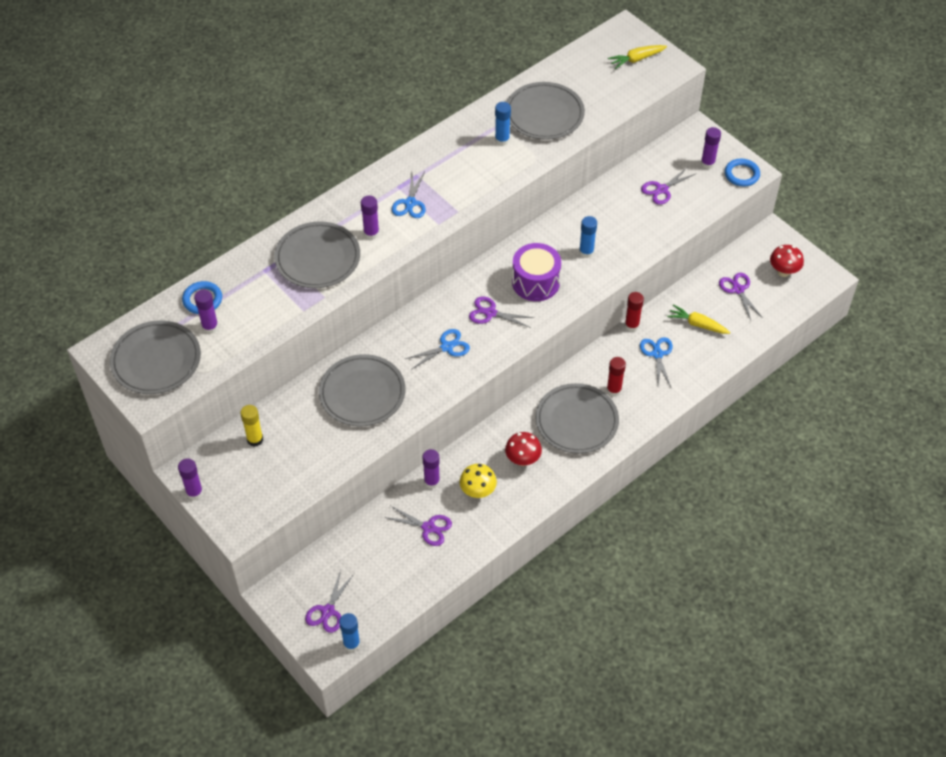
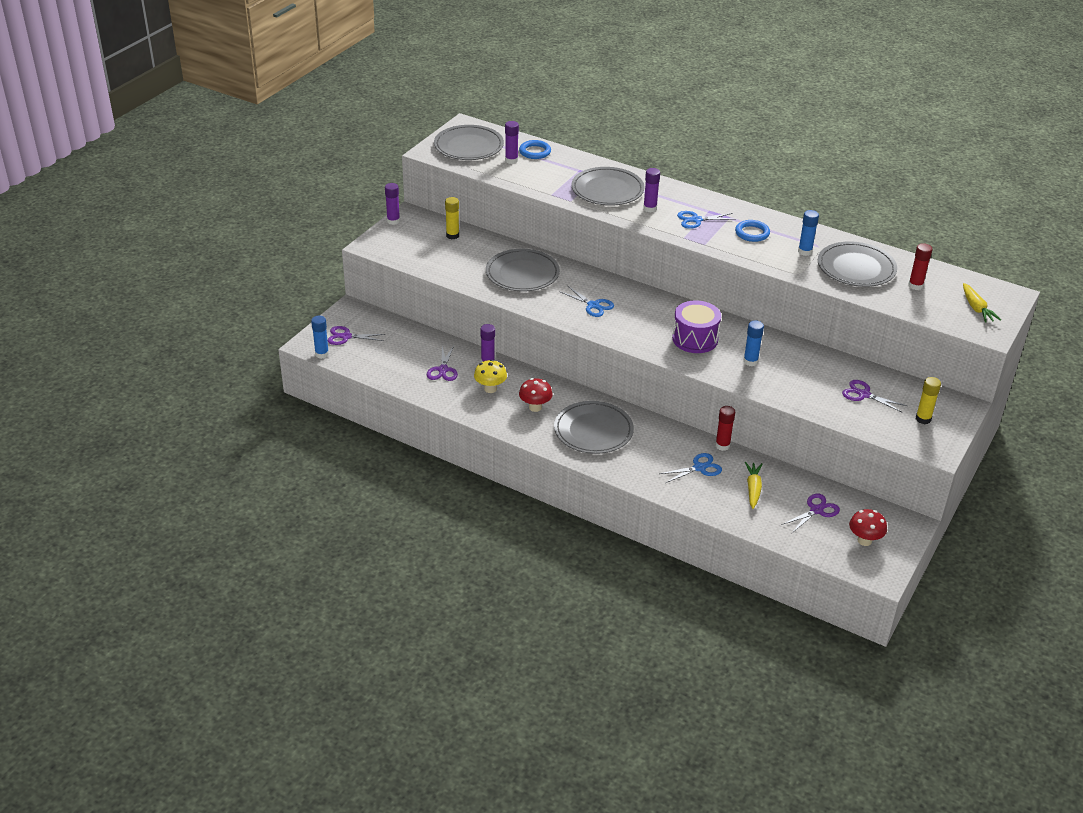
camera: 70 degrees right, 15 degrees down
purple scissors [469,297,534,328] -> none
red glue stick [606,357,626,397] -> red glue stick moved to [908,243,933,290]
yellow carrot [608,45,667,69] -> yellow carrot turned 150 degrees counterclockwise [963,283,1001,323]
purple glue stick [701,127,721,169] -> yellow glue stick [916,377,941,424]
blue ring [725,159,760,186] -> blue ring moved to [735,220,770,242]

